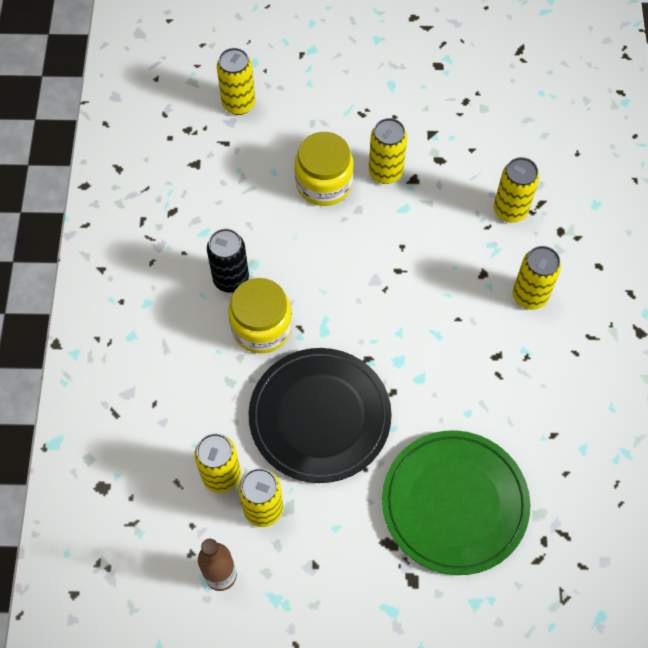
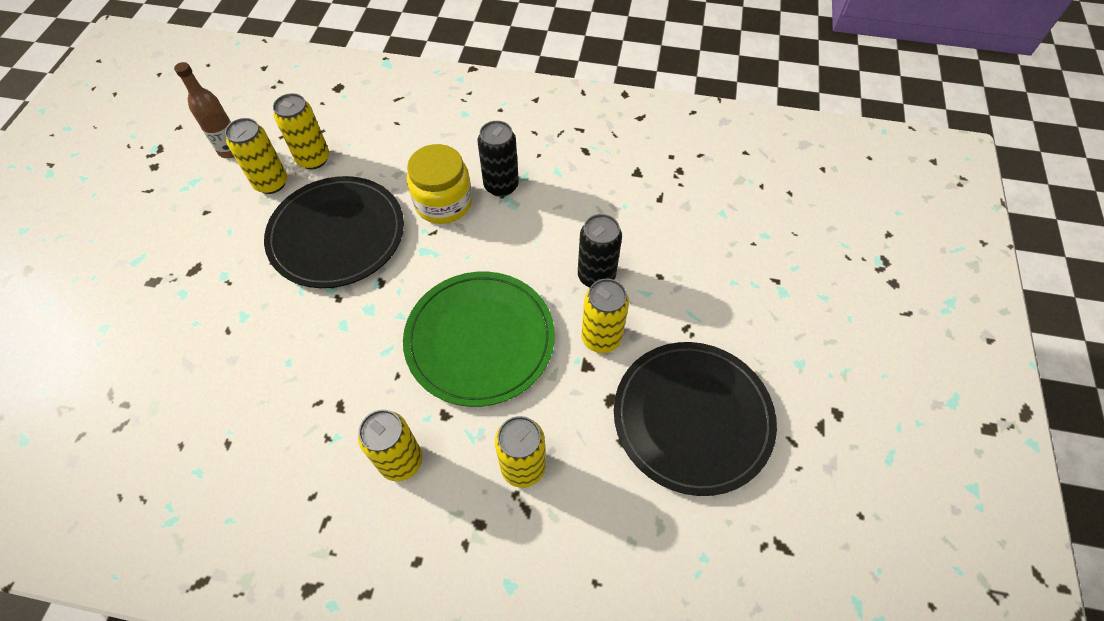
camera: 100 degrees right, 5 degrees down
yellow can [217,48,255,115] -> none
yellow jar [294,132,354,206] -> black can [578,214,622,288]
green plate [382,430,530,575] -> green plate moved to [403,272,555,407]
none -> black plate [614,342,777,496]

